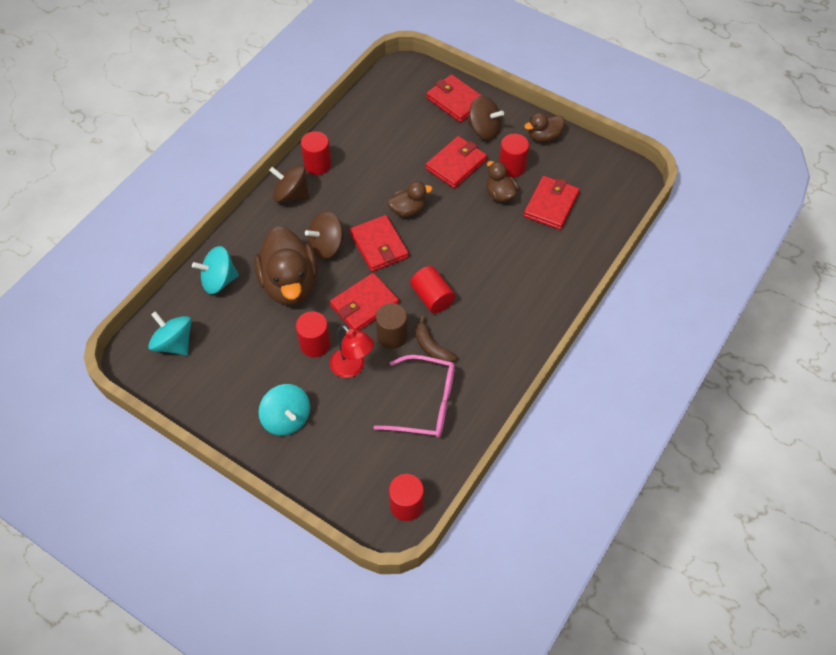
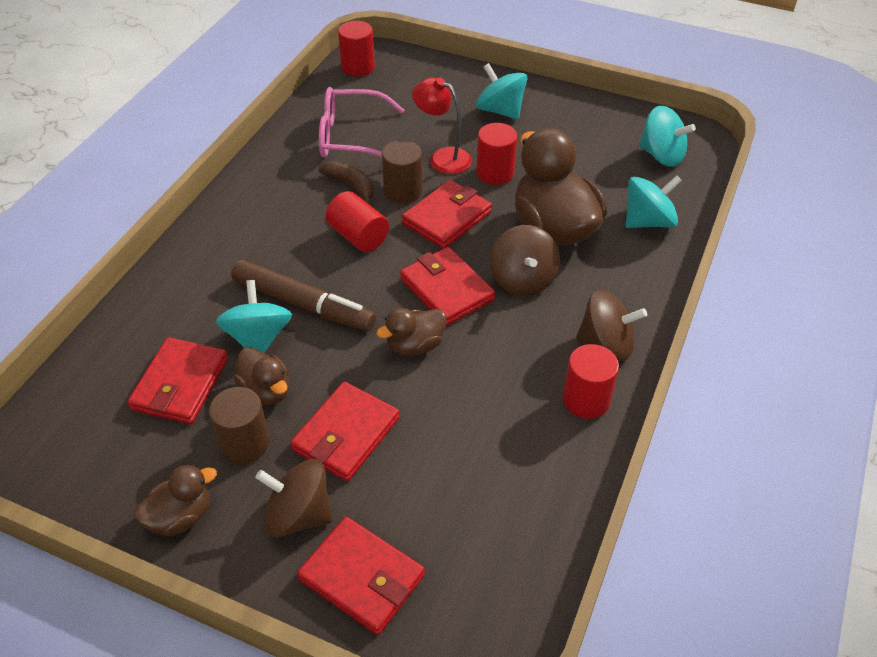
camera: 170 degrees right, 10 degrees down
brown spinning top [305,211,344,259] -> brown spinning top turned 120 degrees clockwise [490,225,560,296]
red cylinder [499,134,529,177] -> brown cylinder [209,387,270,464]
none -> turquoise spinning top [216,280,292,353]
none -> brown marker [231,260,376,331]

